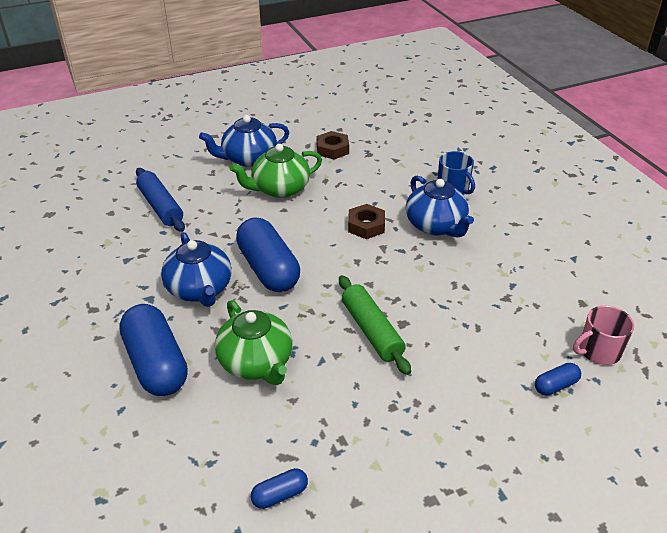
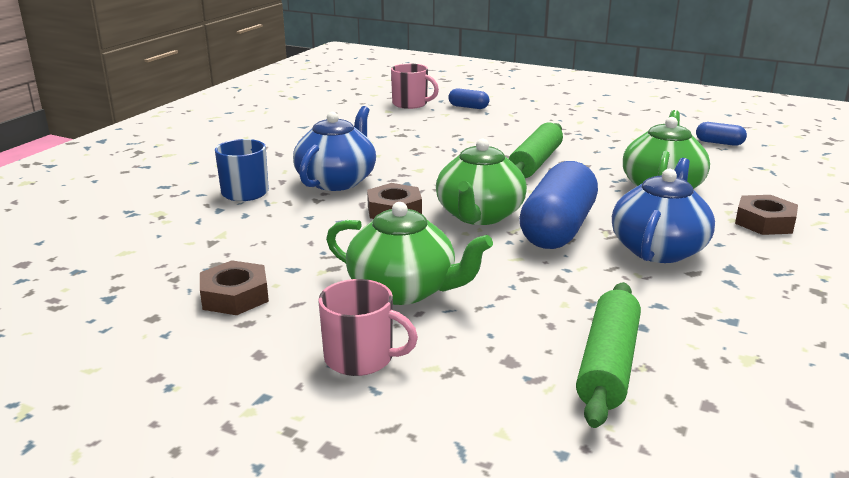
camera: 130 degrees left, 15 degrees down
blue capsule [119,304,188,396] -> brown nut [735,195,798,235]
blue rolling pin [136,168,185,232] -> green rolling pin [576,282,641,428]
blue teapot [199,115,289,167] -> pink mug [318,279,418,376]
none -> green teapot [436,139,527,225]

